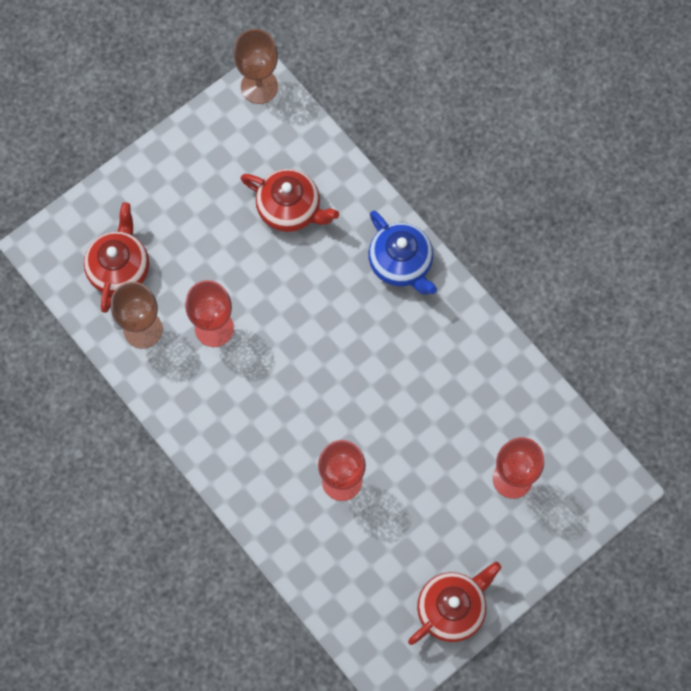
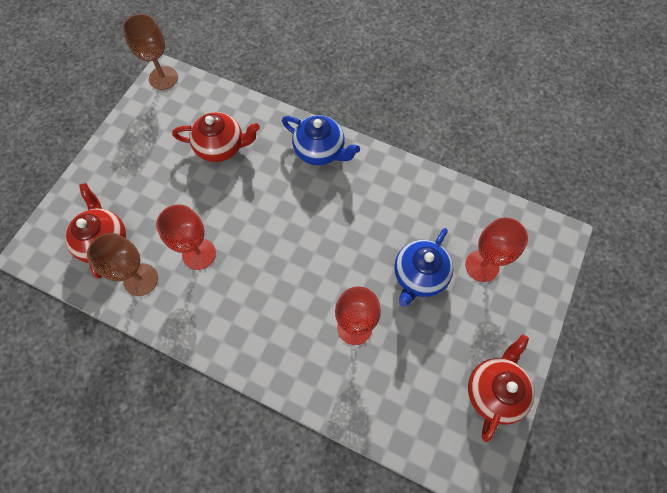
camera: 25 degrees left, 5 degrees down
none -> blue teapot [394,228,453,307]

